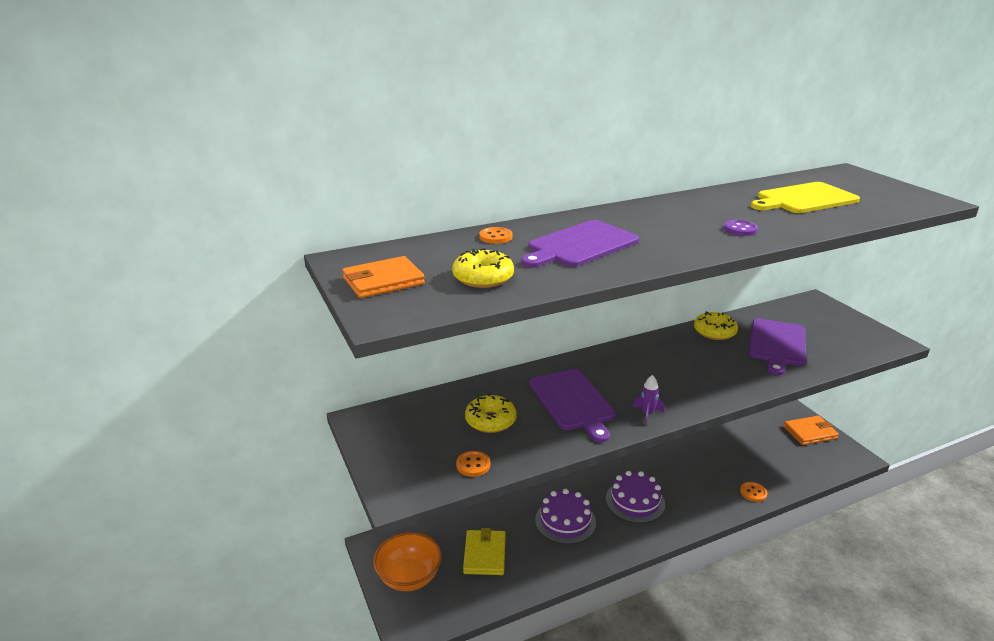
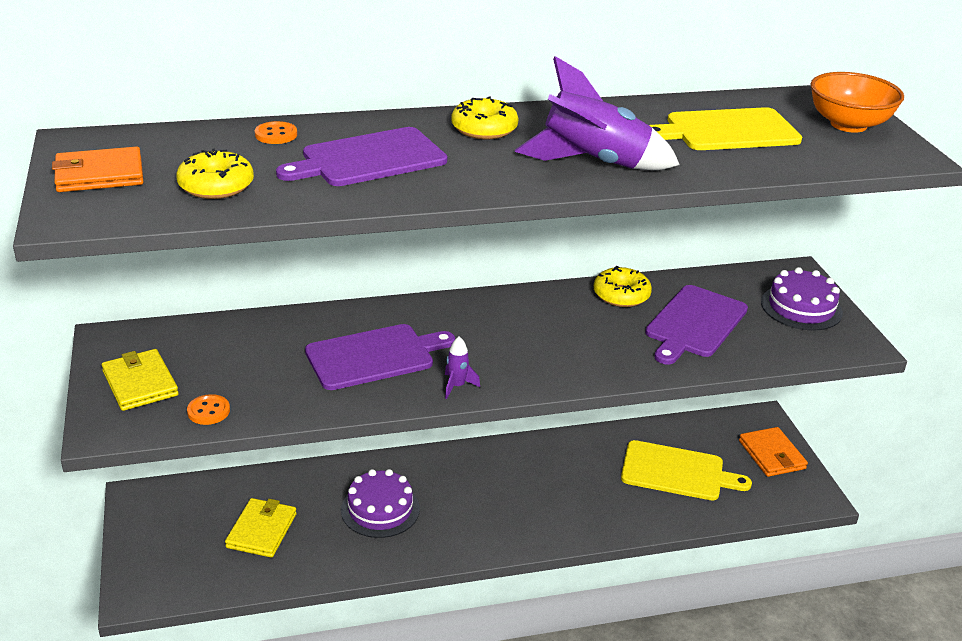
camera: 10 degrees right, 5 degrees up
orange bowl [373,532,442,591] -> orange bowl moved to [810,72,904,133]
yellow donut [465,393,517,433] -> yellow donut moved to [451,96,518,139]
purple cutting board [529,369,616,443] -> purple cutting board turned 105 degrees counterclockwise [305,324,455,390]
purple cake [606,471,665,523] -> purple cake moved to [761,267,843,331]
purple button [724,220,758,236] -> purple rocket [515,56,680,170]
orange button [740,482,767,502] -> none
orange wallet [783,416,839,445] -> orange wallet turned 75 degrees clockwise [739,427,808,477]
none -> yellow wallet [102,349,179,411]
none -> yellow cutting board [621,440,752,500]

